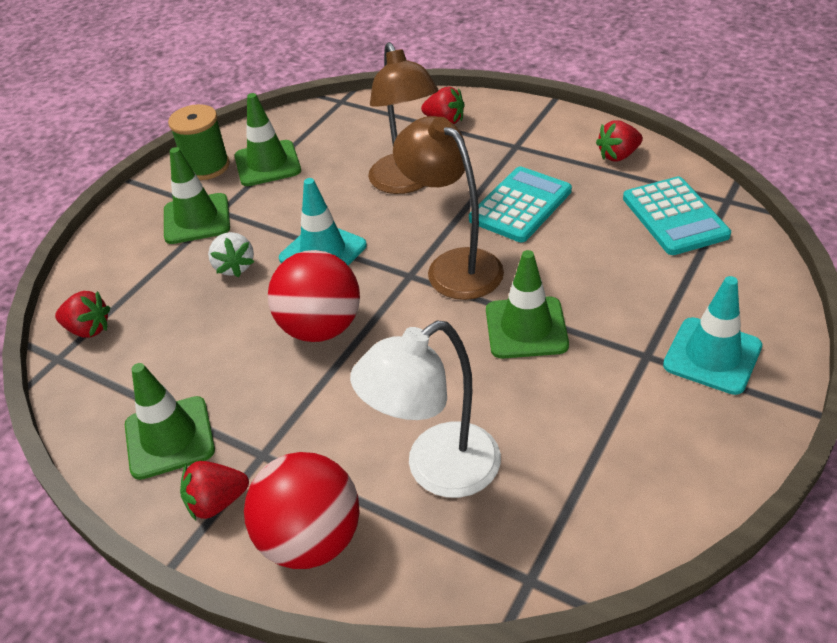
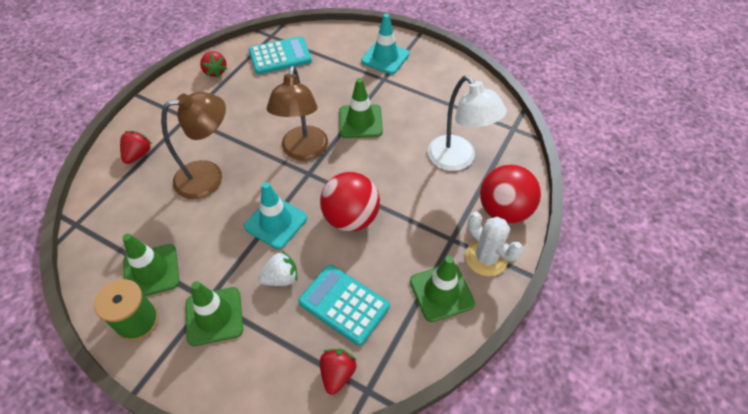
camera: 95 degrees left, 10 degrees up
red strawberry [180,461,249,520] -> white cactus [465,212,523,276]
brown lamp [393,116,504,300] -> brown lamp turned 45 degrees counterclockwise [267,66,328,161]
turquoise calculator [469,167,572,242] -> turquoise calculator moved to [298,265,390,346]

